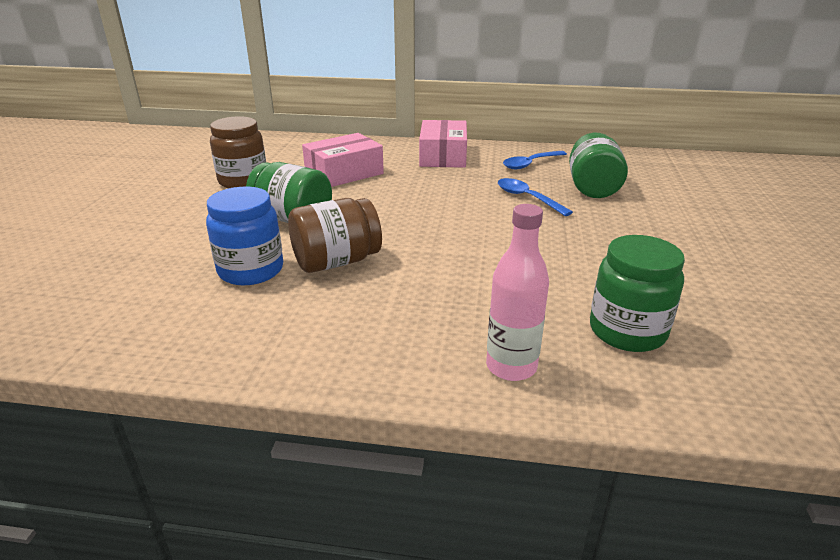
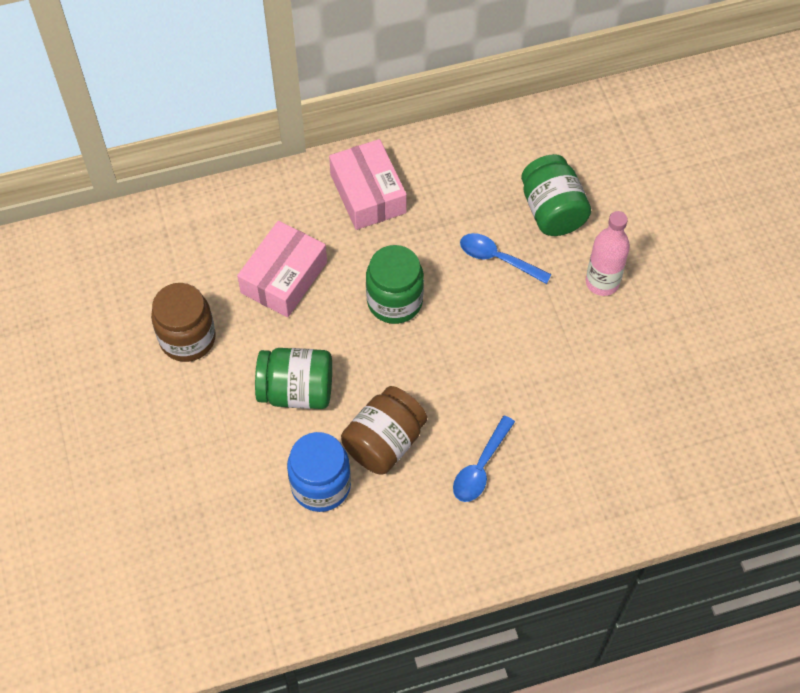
camera: 25 degrees left, 30 degrees up
pink bottle [486,204,549,381] -> pink bottle moved to [586,211,630,296]
blue spoon [503,151,567,169] -> blue spoon moved to [453,416,515,502]
green jar [590,235,685,352] -> green jar moved to [366,245,424,324]

